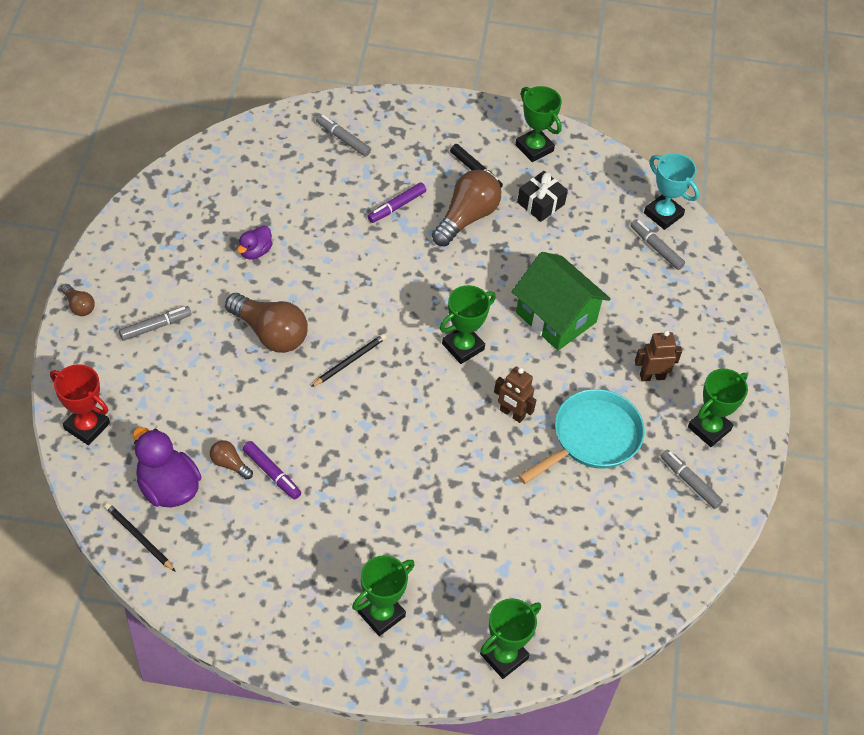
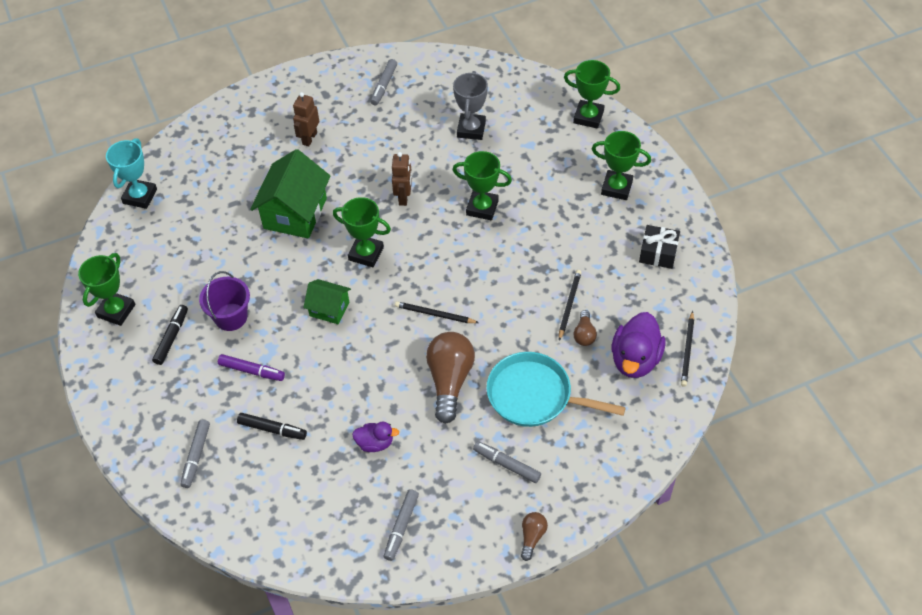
camera: 115 degrees left, 0 degrees up
red trophy [50,364,110,445] -> none
purple marker [243,441,301,500] -> black pencil [559,270,582,341]
brown light bulb [432,170,501,246] -> purple bucket [199,271,250,331]
black gift [517,171,568,222] -> black gift moved to [639,225,680,269]
turquoise pan [518,389,645,484] -> turquoise pan moved to [486,352,626,427]
grey marker [630,219,685,270] -> grey marker moved to [383,489,419,561]
brown robot [635,330,682,381] -> brown robot turned 60 degrees clockwise [293,92,319,146]
green trophy [688,369,748,447] -> green trophy moved to [452,151,512,220]
none -> black marker [237,413,307,440]
none -> green house [303,279,351,324]
none -> grey trophy [453,71,488,140]

